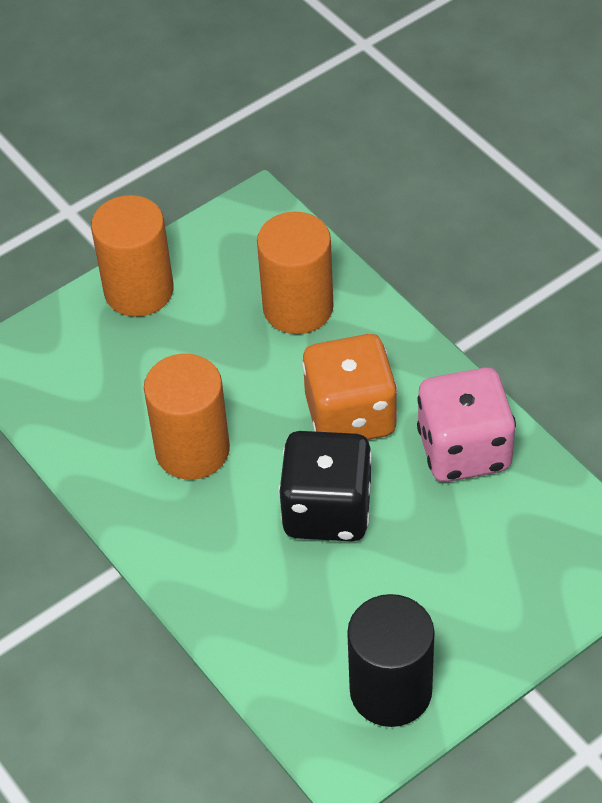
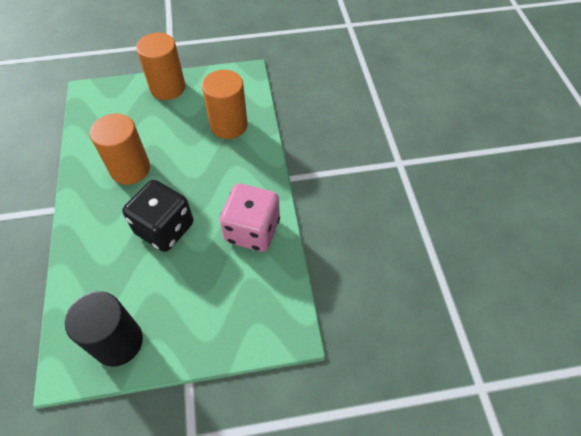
camera: 25 degrees right, 5 degrees up
orange dice [302,334,398,440] -> none

